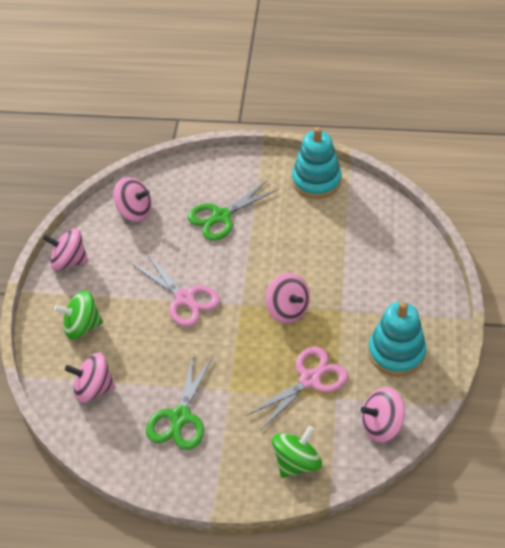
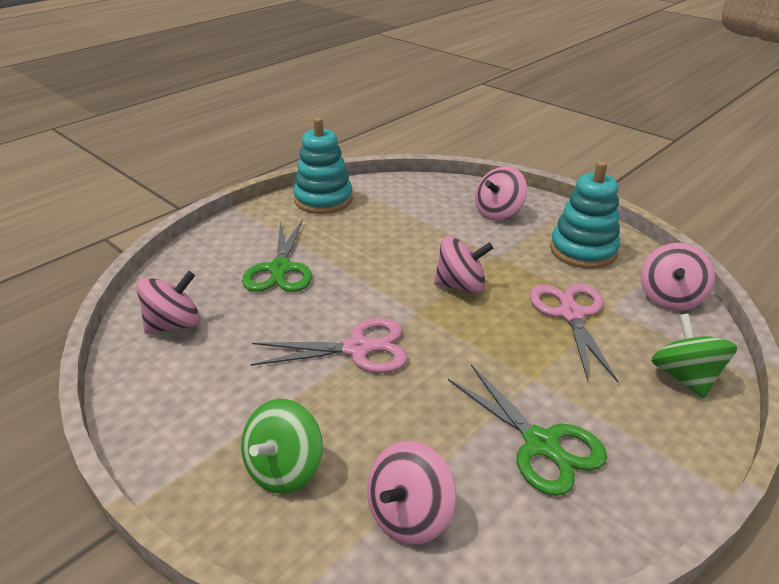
camera: 55 degrees left, 15 degrees down
pink spinning top [43,228,88,271] -> pink spinning top moved to [475,166,527,220]

